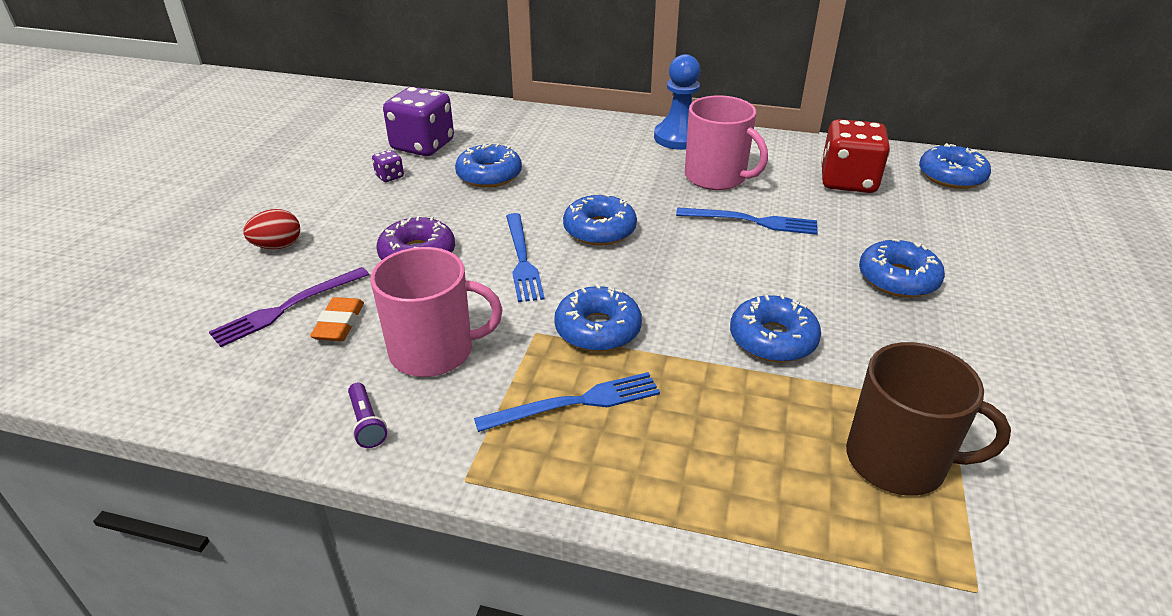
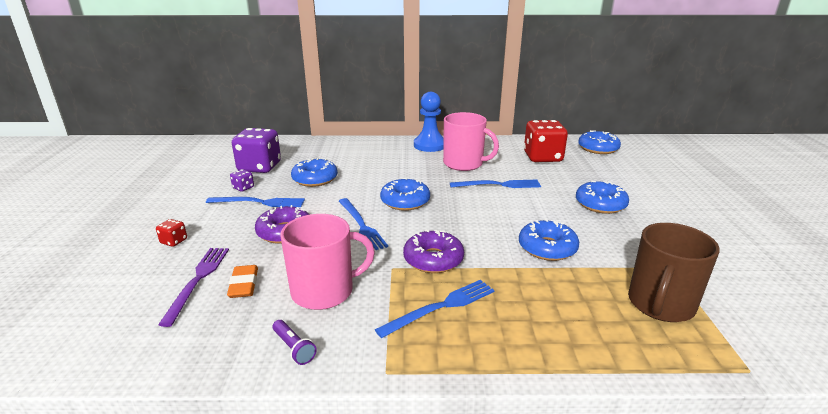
camera: 15 degrees left, 10 degrees down
purple fork [209,267,369,347] -> purple fork turned 150 degrees clockwise [158,248,229,327]
red egg [243,209,300,249] -> red dice [156,219,187,247]
blue donut [554,284,642,352] -> purple donut [403,229,464,273]
brown mug [846,342,1011,496] -> brown mug turned 120 degrees clockwise [628,223,720,322]
none -> blue fork [206,197,305,207]

